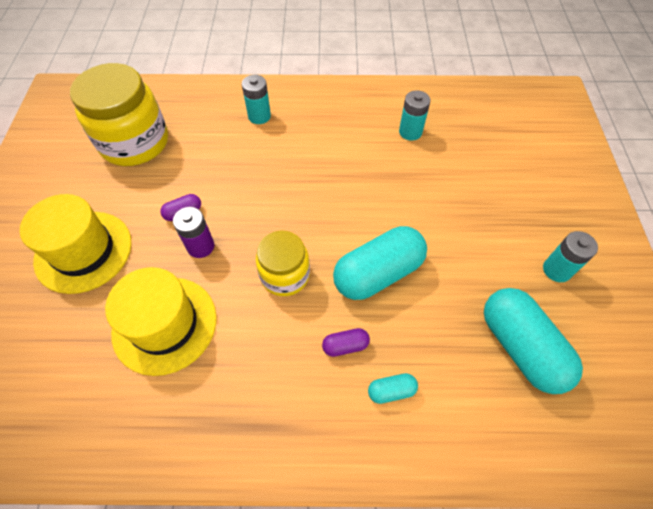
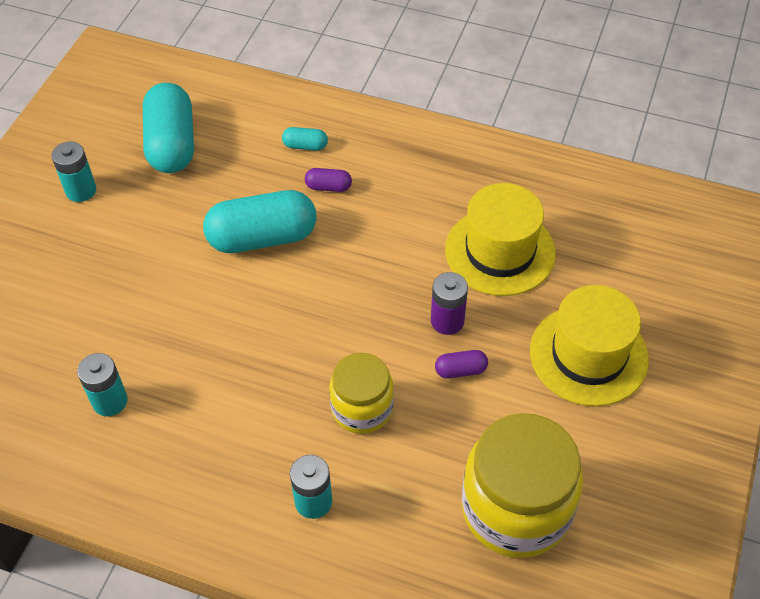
camera: 160 degrees left, 5 degrees down
yellow jar [256,231,310,296] -> yellow jar moved to [329,353,394,434]

